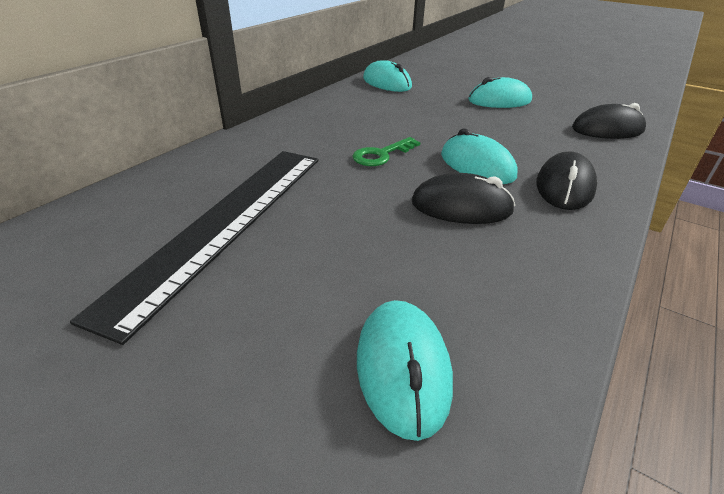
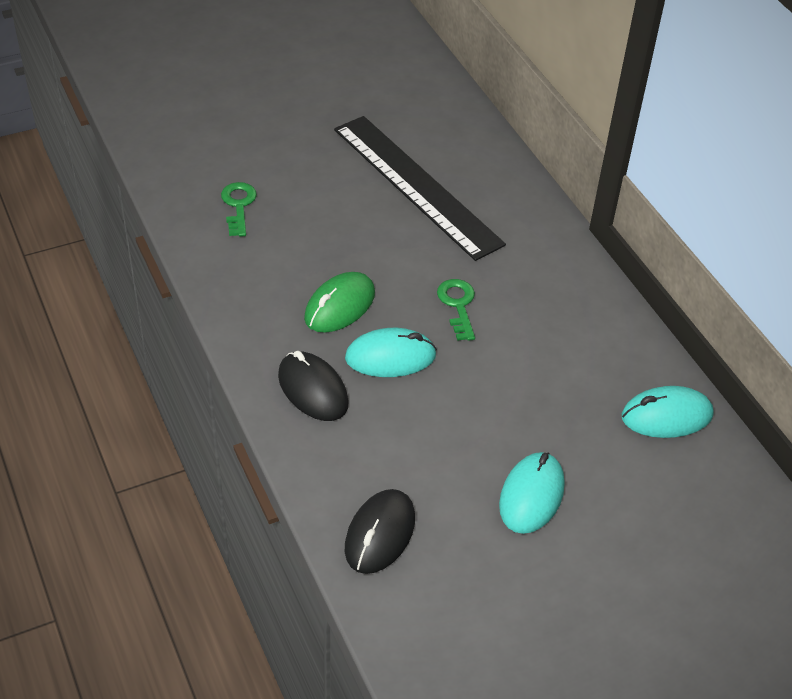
camera: 120 degrees right, 10 degrees up
turquoise mouse [357,300,453,441] -> green key [221,182,257,237]
black mouse [411,173,515,224] -> green mouse [304,272,375,333]

